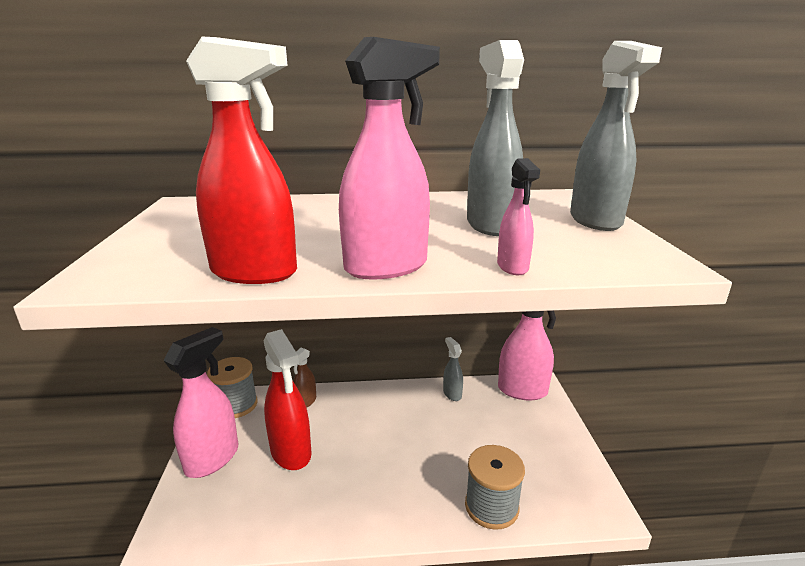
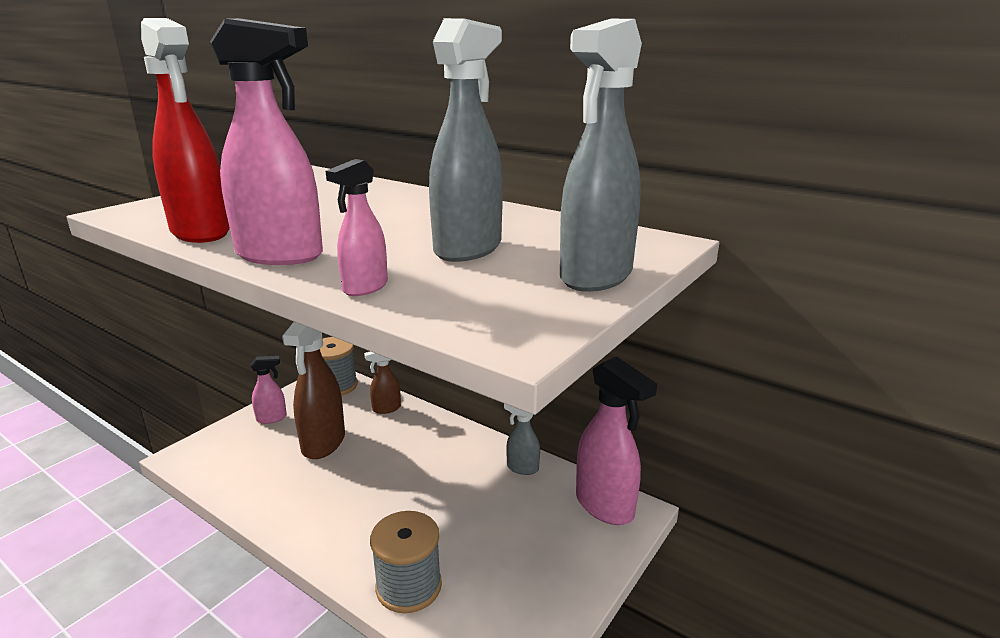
camera: 40 degrees right, 0 degrees up
pink spray bottle [163,327,238,478] -> pink spray bottle [251,356,287,424], size x0.52
red spray bottle [264,329,311,470] -> brown spray bottle [282,322,345,459]
grey spray bottle [443,337,463,401] -> grey spray bottle turned 90 degrees counterclockwise [504,404,540,475]

